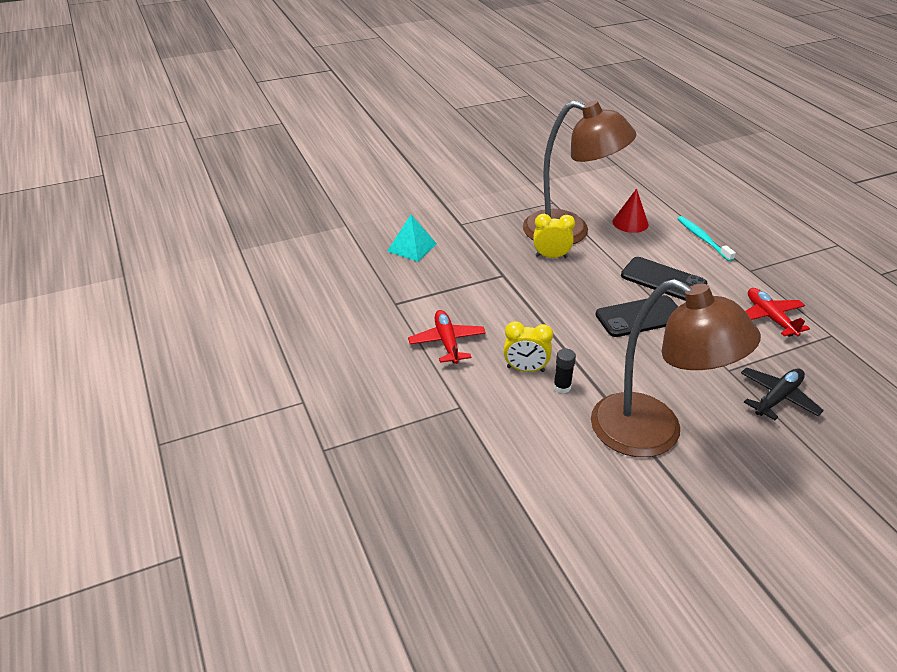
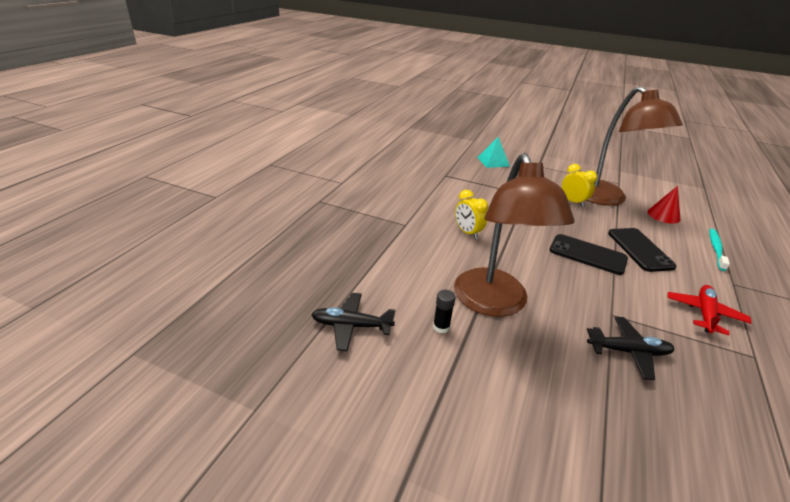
camera: 45 degrees right, 5 degrees down
red plane [408,310,486,364] -> none
black glue stick [553,349,576,393] -> black glue stick moved to [433,290,455,333]
none -> black plane [311,293,395,351]

